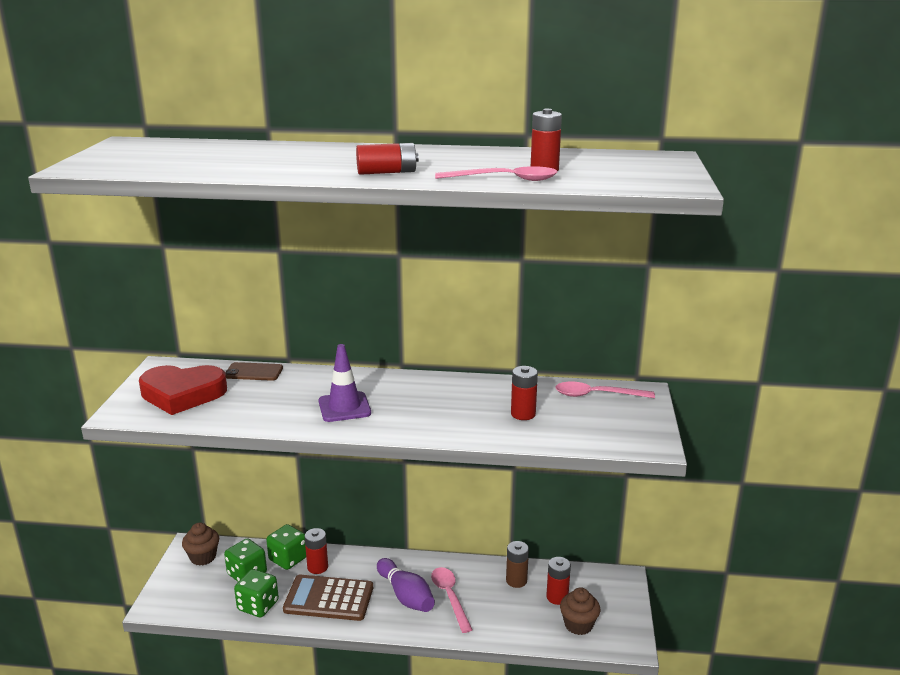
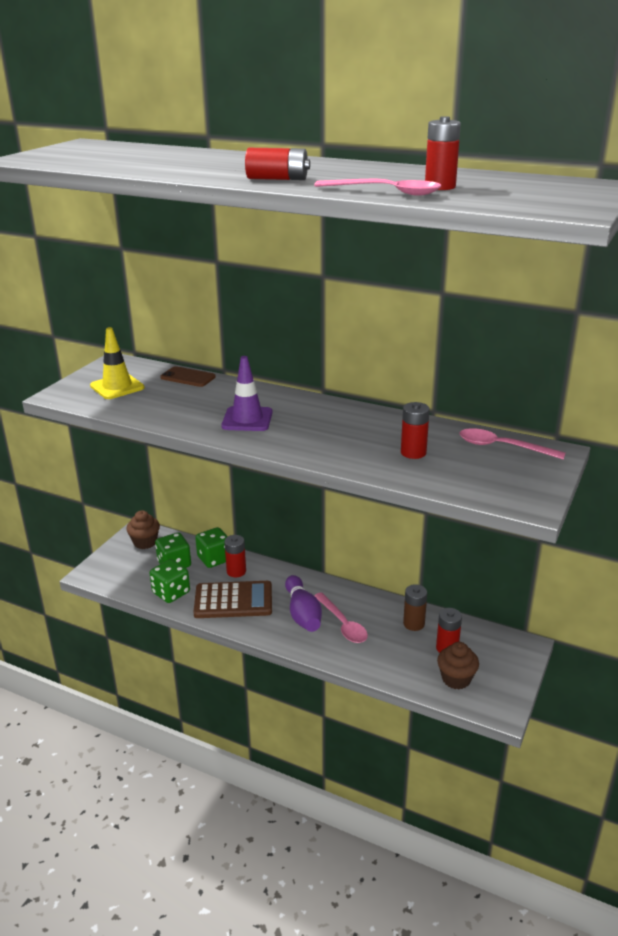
camera: 20 degrees right, 5 degrees up
red heart [139,365,227,415] -> yellow traffic cone [90,327,145,399]
brown calculator [283,575,373,621] -> brown calculator turned 150 degrees clockwise [193,581,272,618]
pink spoon [431,567,472,633] -> pink spoon turned 150 degrees clockwise [314,592,368,643]

